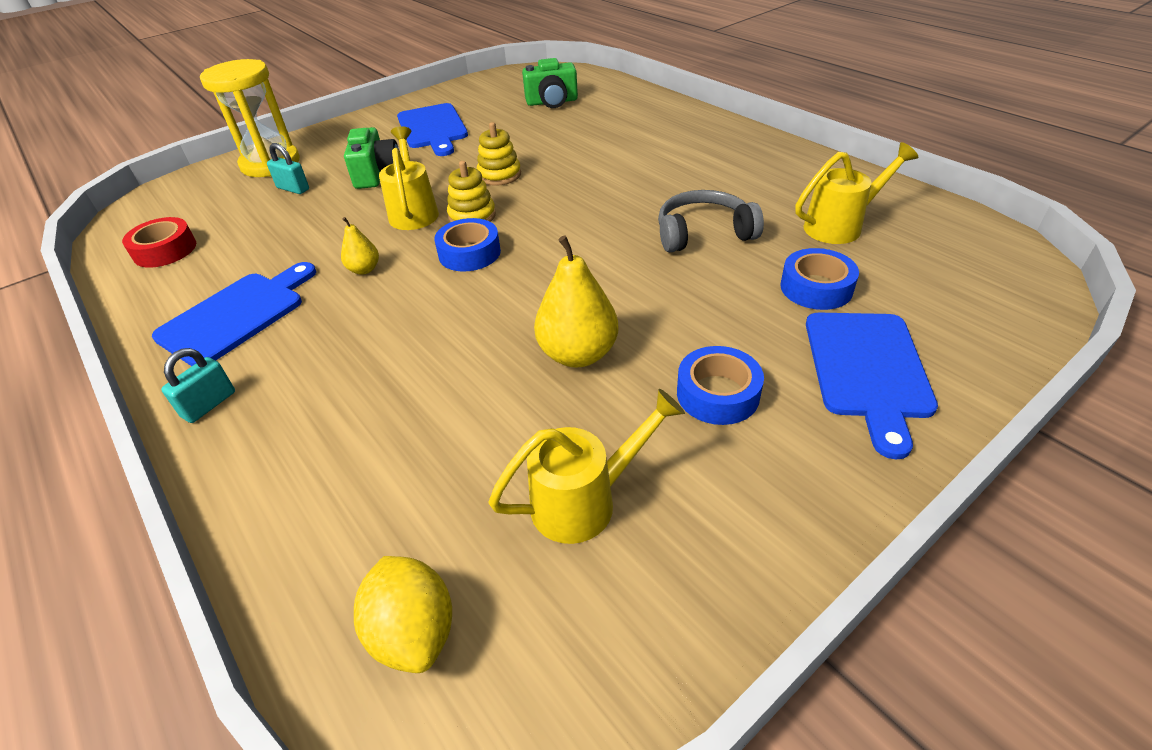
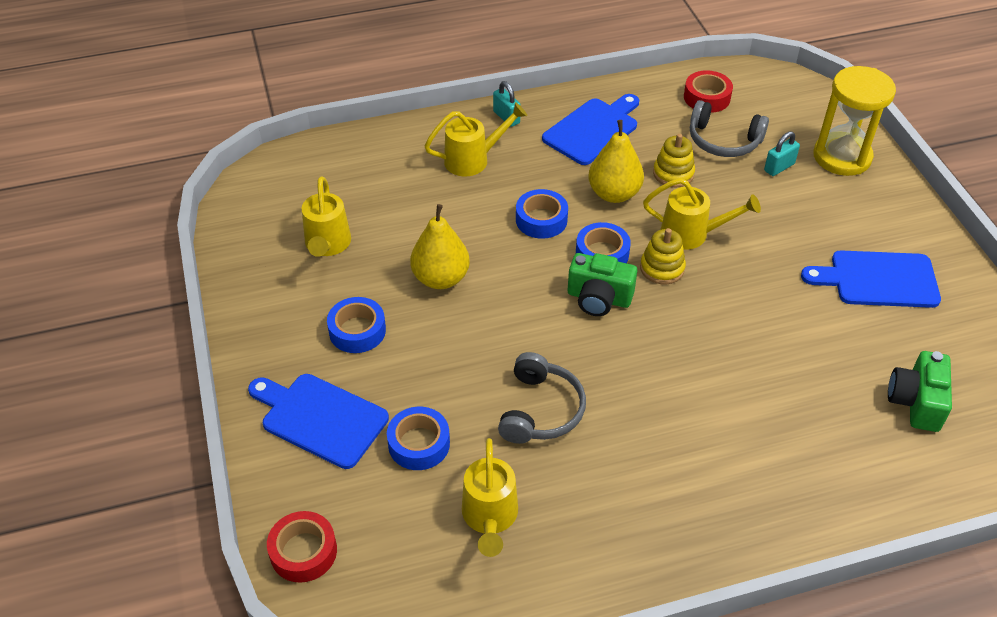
camera: 110 degrees right, 5 degrees up
blue cutting board [152,262,316,366] -> blue cutting board turned 105 degrees counterclockwise [542,94,639,165]
yellow pear [341,217,379,275] -> yellow pear [588,120,644,203], size x1.88
green camera [344,127,399,189] -> green camera moved to [568,253,637,316]
yellow lemon [354,556,452,673] -> none
yellow stacking toy [477,122,521,186] -> yellow stacking toy moved to [653,134,695,187]
none -> red tape [267,511,337,583]
none -> yellow watering can [425,102,527,176]
none -> blue tape [516,189,568,239]
none -> grey headphones [690,100,769,157]

